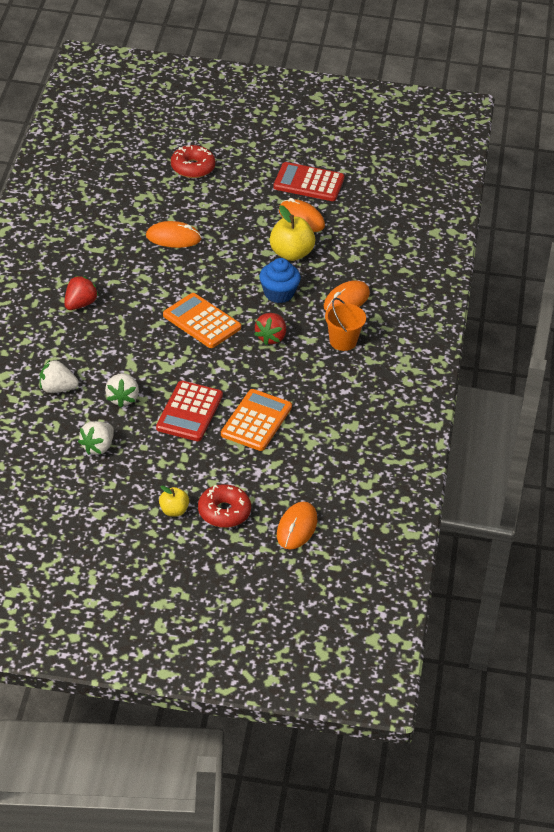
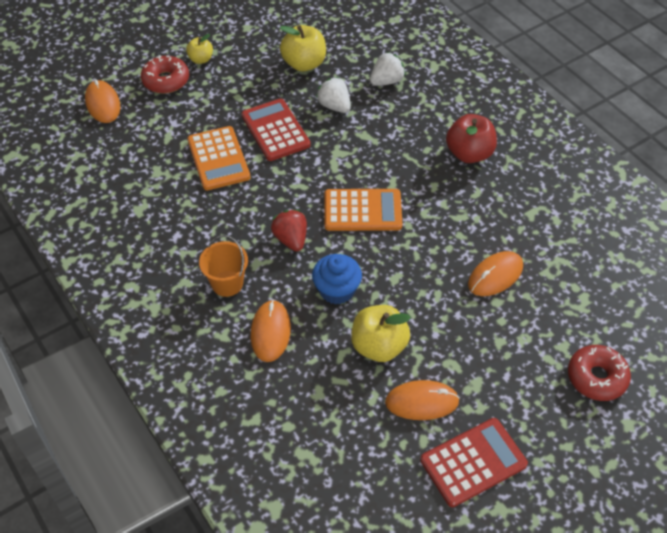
camera: 140 degrees right, 10 degrees up
red strawberry [64,276,98,310] -> red apple [446,114,497,163]
white strawberry [78,421,114,455] -> yellow apple [280,25,326,71]

